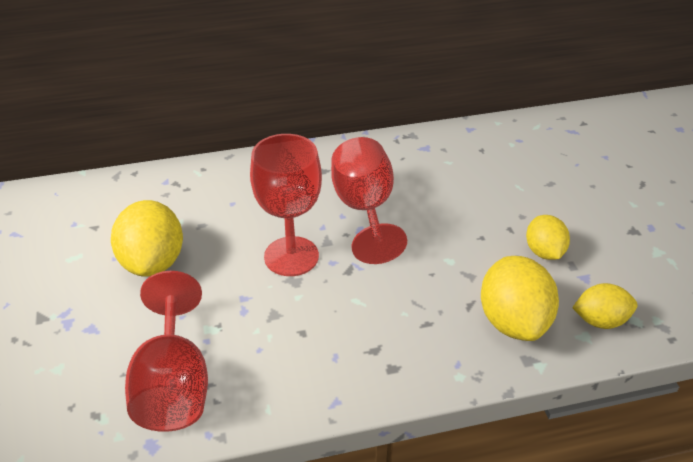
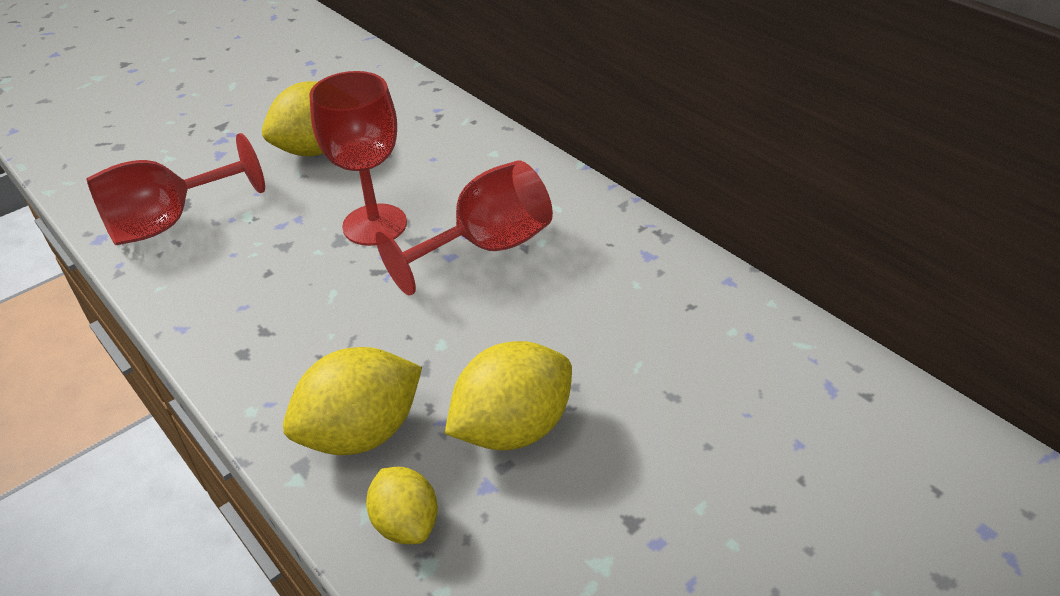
camera: 65 degrees right, 0 degrees up
yellow lemon [526,215,570,260] -> yellow lemon [445,341,572,451], size x1.64

